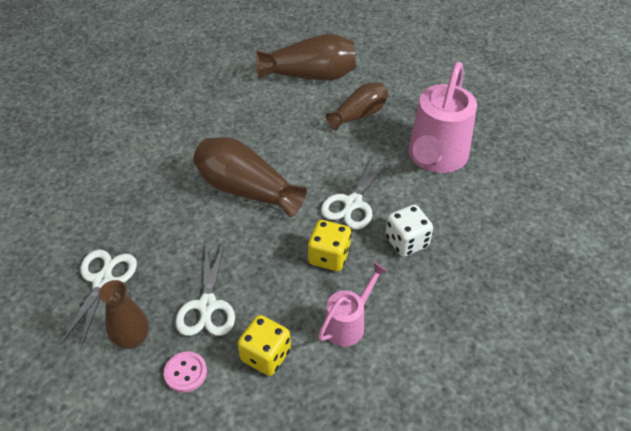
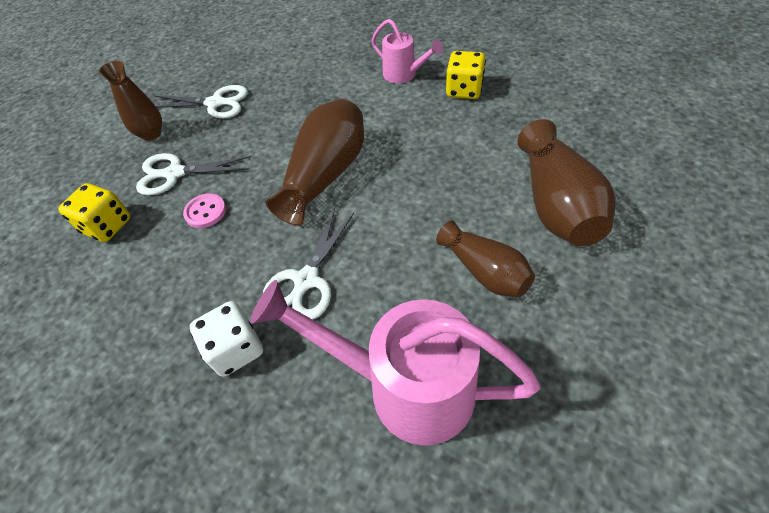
camera: 90 degrees right, 5 degrees up
pink button [164,351,207,393] -> pink button moved to [183,193,226,228]
yellow dice [308,220,351,271] -> yellow dice moved to [446,51,486,99]
pink watering can [318,262,388,347] -> pink watering can moved to [372,19,443,83]
white scissors [321,155,389,229] -> white scissors turned 90 degrees counterclockwise [263,209,354,319]

